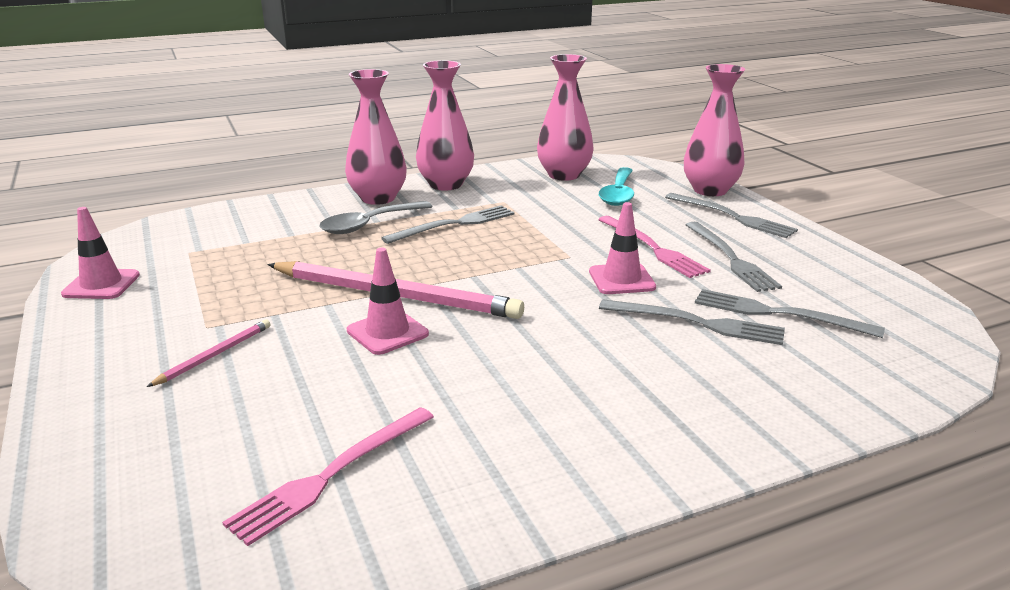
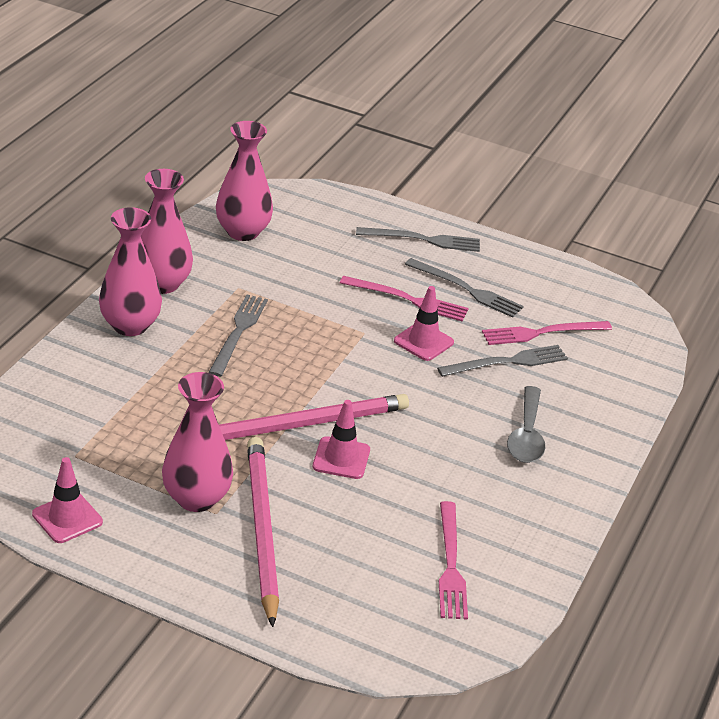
camera: 45 degrees left, 10 degrees up
pink pencil [147,320,270,387] -> pink pencil [247,437,279,627], size x2.22
grey spoon [319,201,433,234] -> grey spoon moved to [507,386,545,463]
turquoise spoon [599,167,634,206] -> none
pink vase [684,64,745,196] -> pink vase moved to [162,372,233,512]
grey fork [695,289,885,338] -> pink fork [482,321,612,345]

